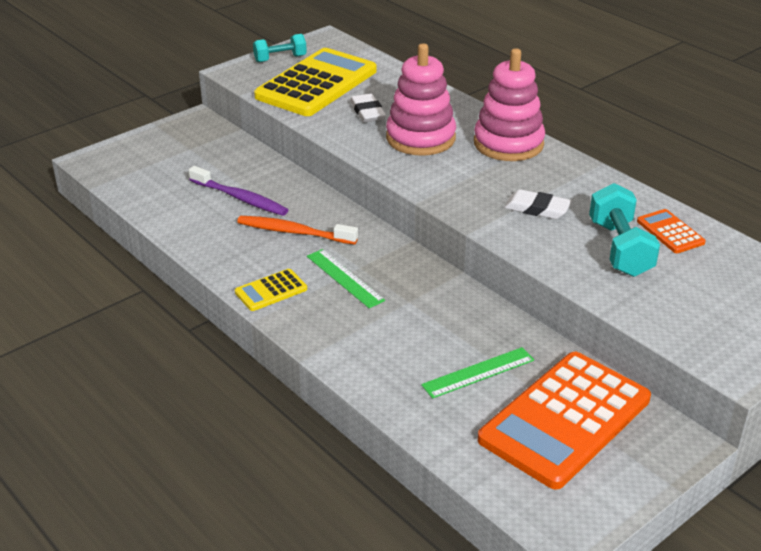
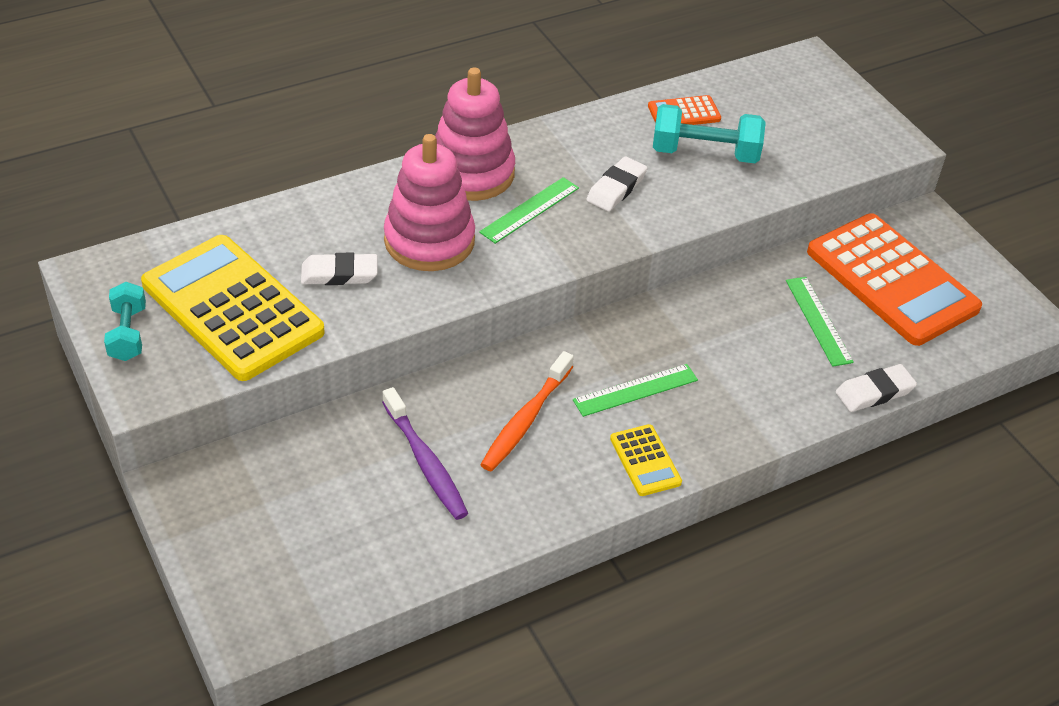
camera: 80 degrees left, 10 degrees up
purple toothbrush [189,166,288,216] -> purple toothbrush turned 105 degrees clockwise [382,387,468,520]
none -> green ruler [479,177,579,244]
none -> white eraser [836,364,917,412]

